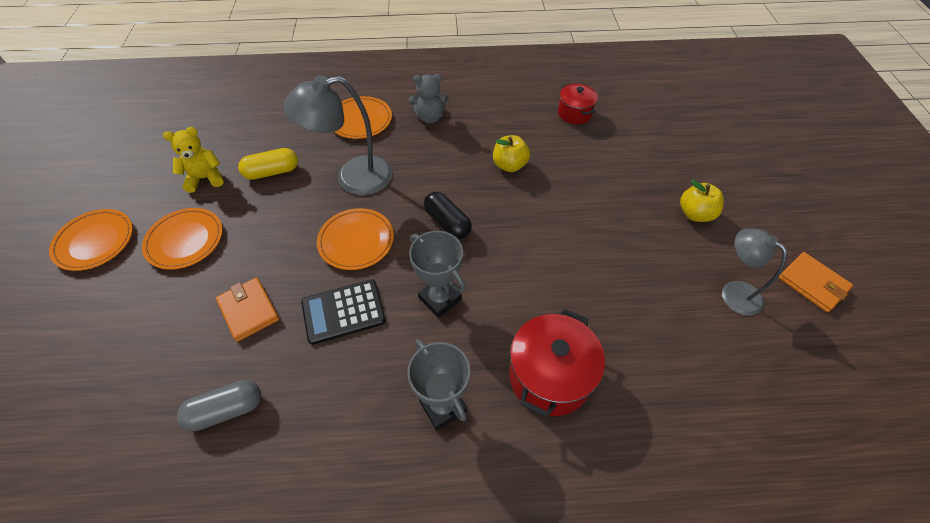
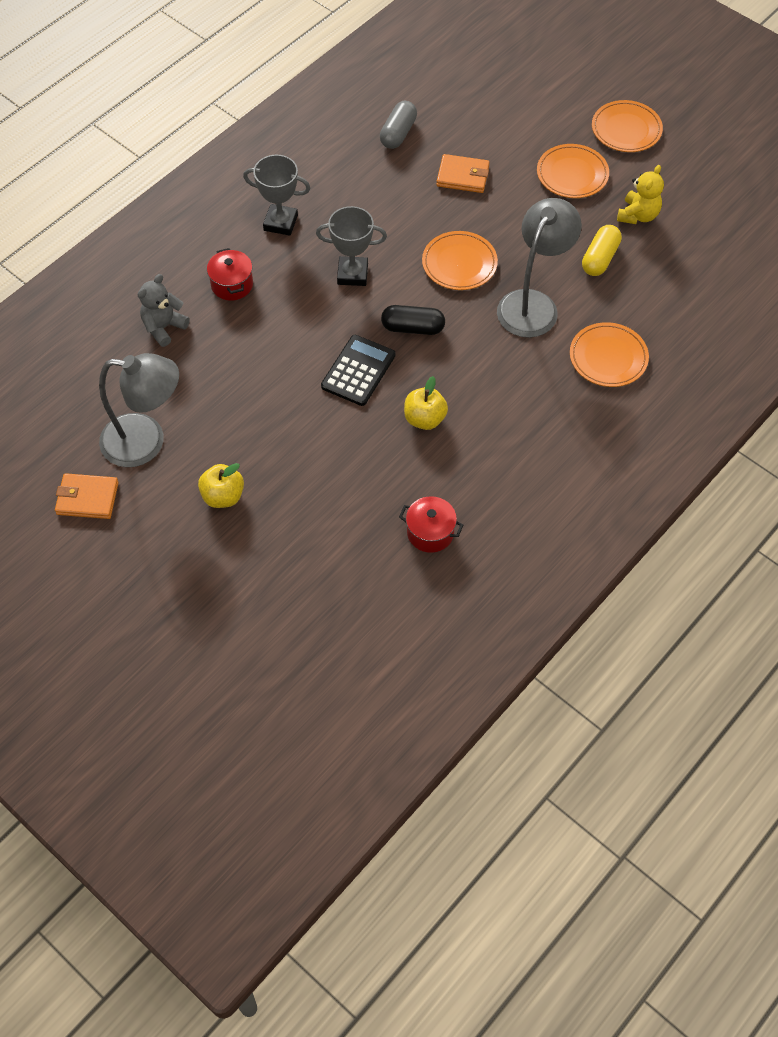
camera: 135 degrees right, 5 degrees up
black calculator [301,279,386,345] -> black calculator moved to [321,335,395,406]
grey teddy bear [409,74,449,123] -> grey teddy bear moved to [138,274,190,347]
red pot [509,309,605,418] -> red pot [207,248,253,301], size x0.61
grey lamp [722,229,787,316] -> grey lamp [99,353,179,467], size x1.61

